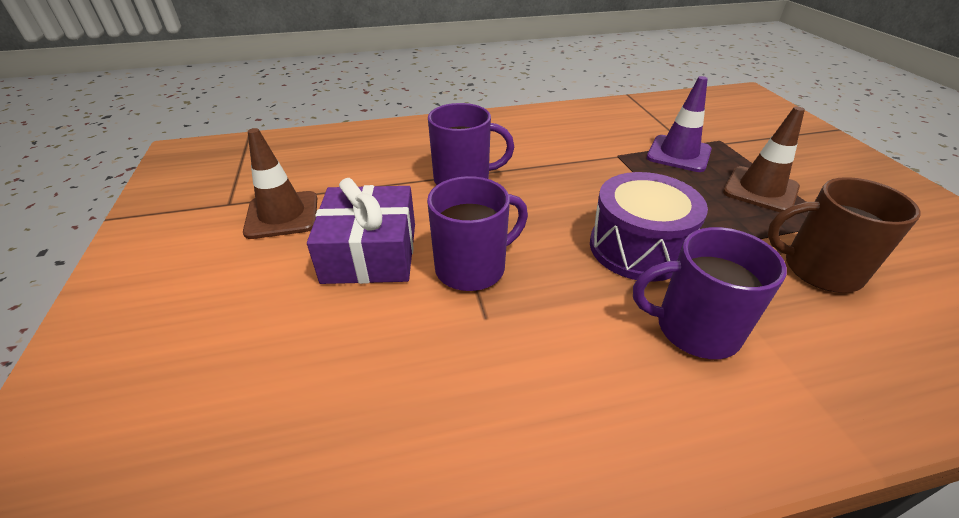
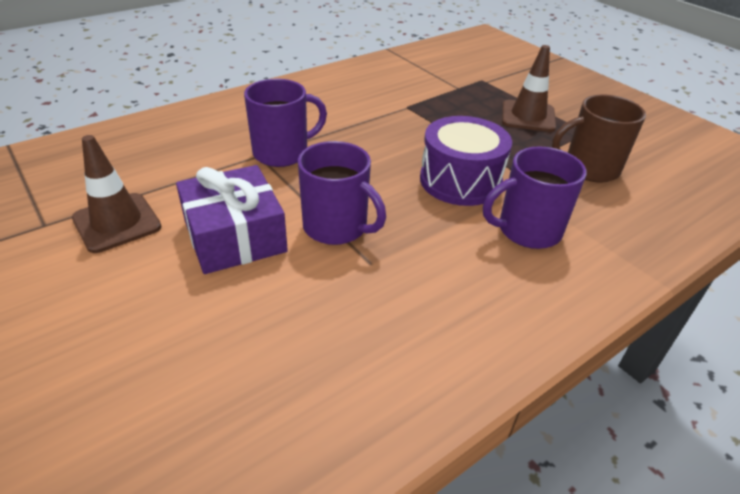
camera: 25 degrees left, 0 degrees up
purple mug [427,176,528,291] -> purple mug turned 90 degrees clockwise [298,141,386,245]
purple traffic cone [647,76,712,172] -> none

